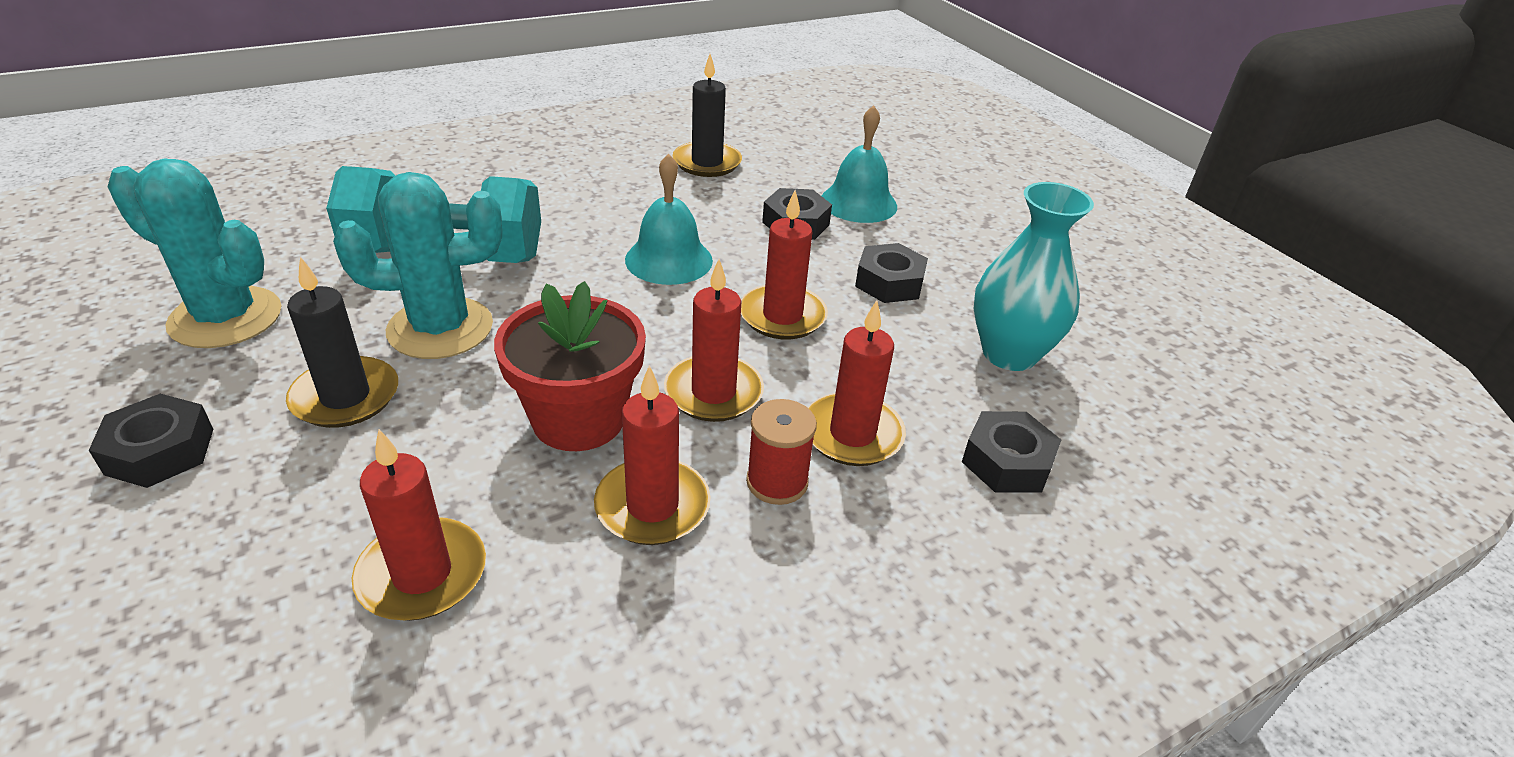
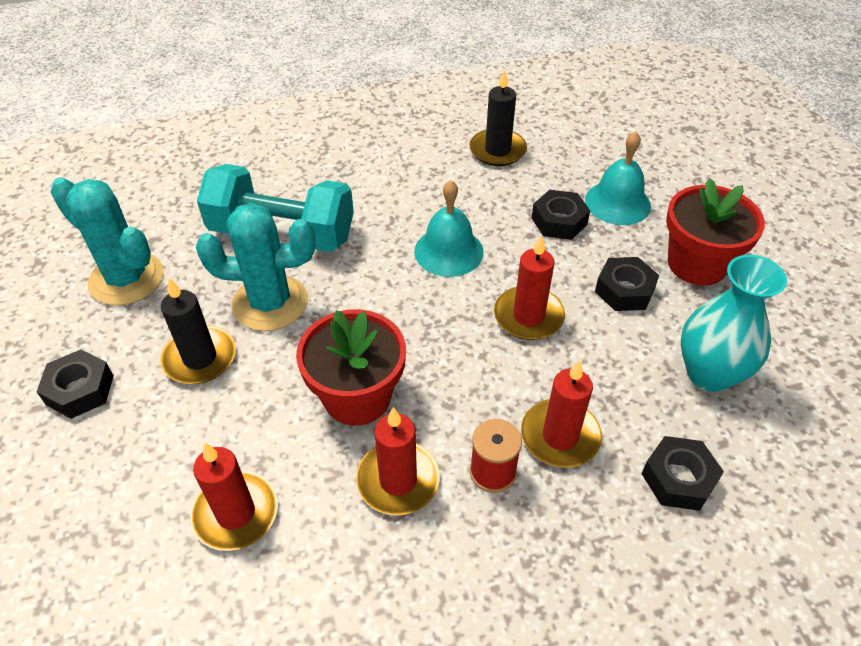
camera: 15 degrees right, 10 degrees up
red candle [664,259,764,422] -> none
none -> red flower pot [666,178,765,286]

